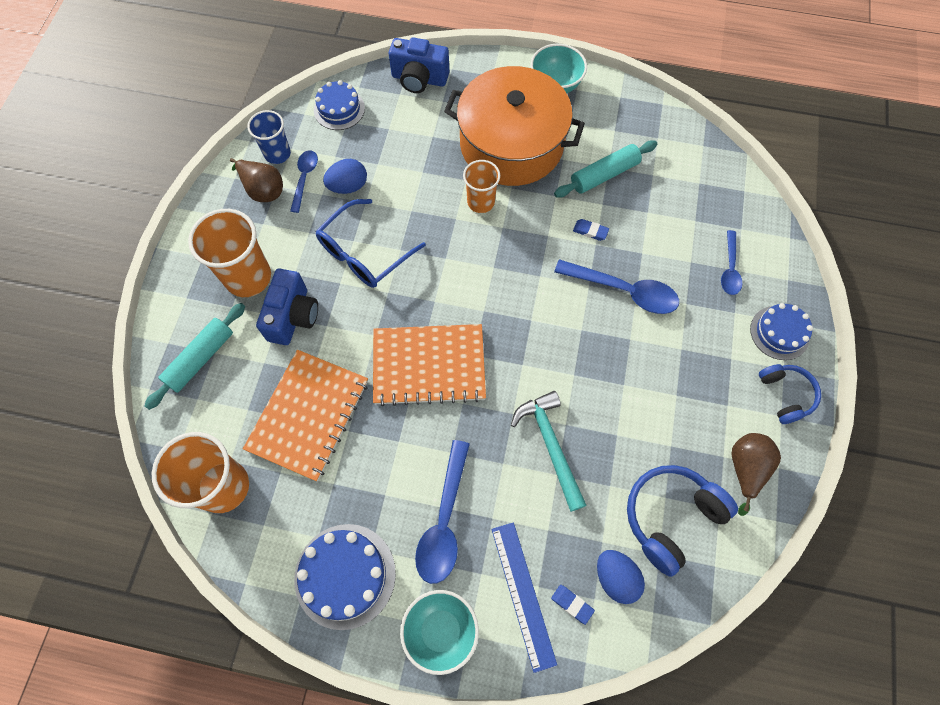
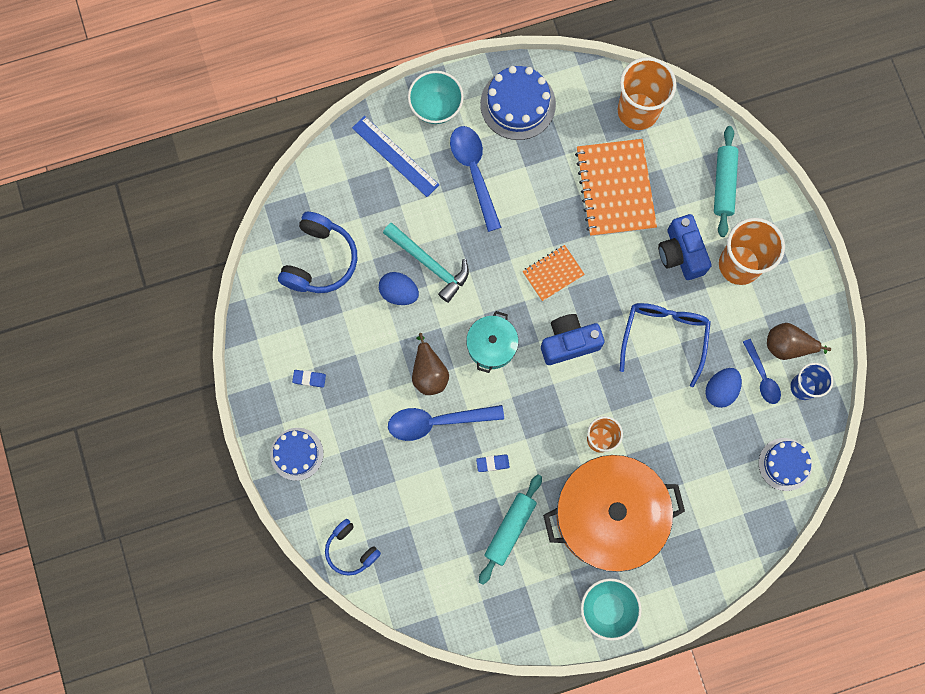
camera: 150 degrees right, 10 degrees up
orange notebook [373,324,486,406] -> orange notebook [522,245,585,301], size x0.54
blue camera [389,37,449,93] -> blue camera moved to [541,314,604,365]
blue eraser [551,585,595,625] -> blue eraser moved to [292,370,326,387]
blue egg [597,550,645,604] -> blue egg moved to [379,272,419,305]
blue spoon [721,230,742,295] -> none
brown pear [732,433,781,516] -> brown pear moved to [412,333,449,395]
blue headphones [759,364,821,424] -> blue headphones moved to [325,519,381,576]
none -> turquoise pot [466,311,519,373]

